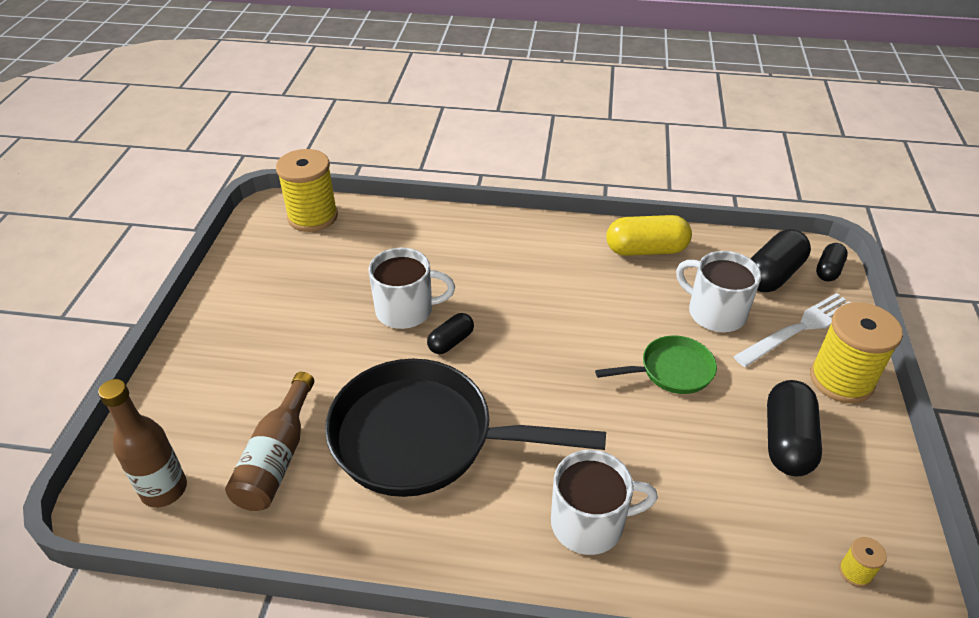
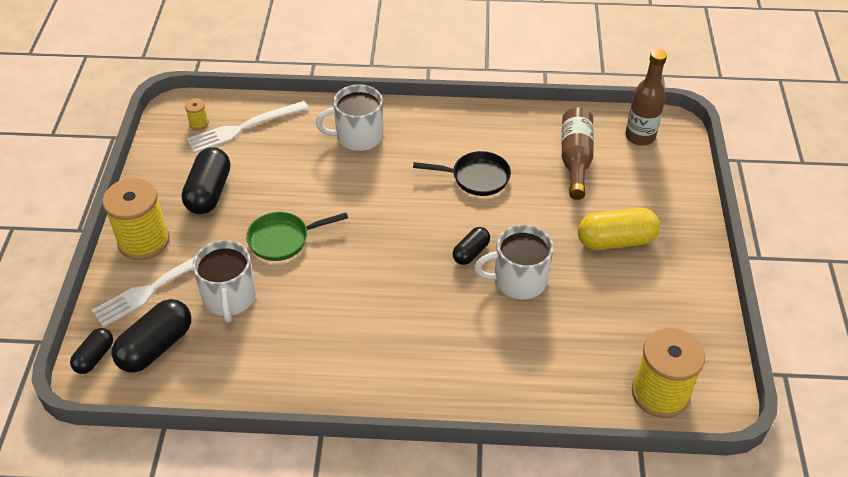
camera: 175 degrees right, 5 degrees up
black pan [325,359,606,497] -> black pan [413,151,511,196], size x0.49
yellow capsule [606,215,692,256] -> yellow capsule moved to [578,208,660,250]
white mug [676,251,761,332] -> white mug turned 45 degrees clockwise [192,240,256,323]
none -> white fork [187,101,309,153]

